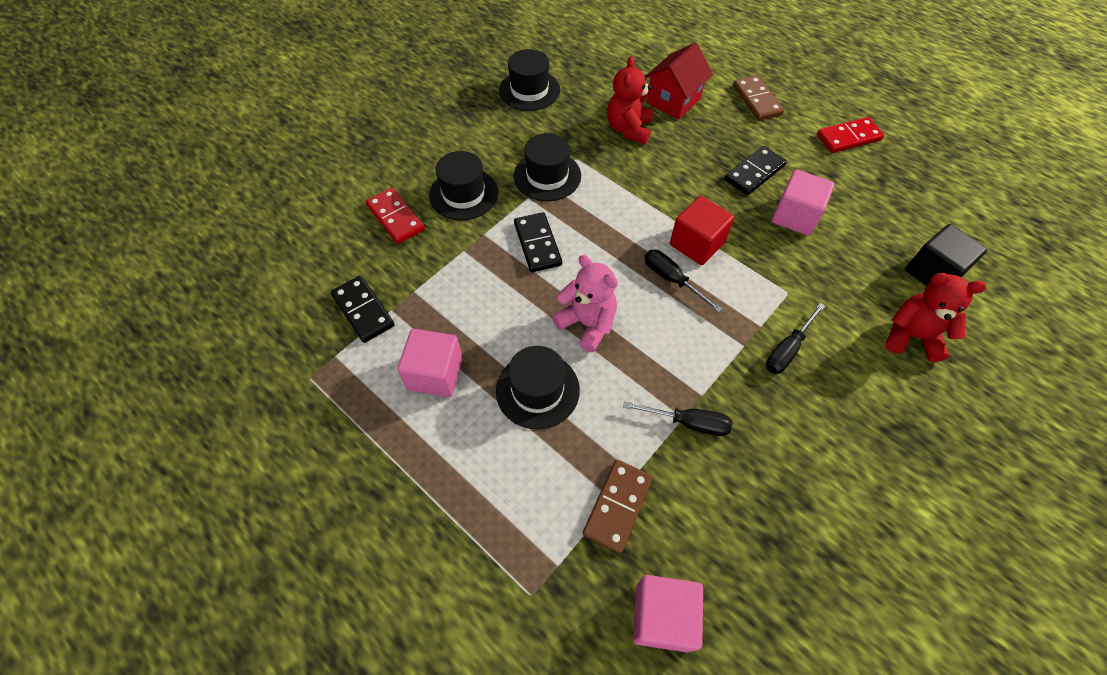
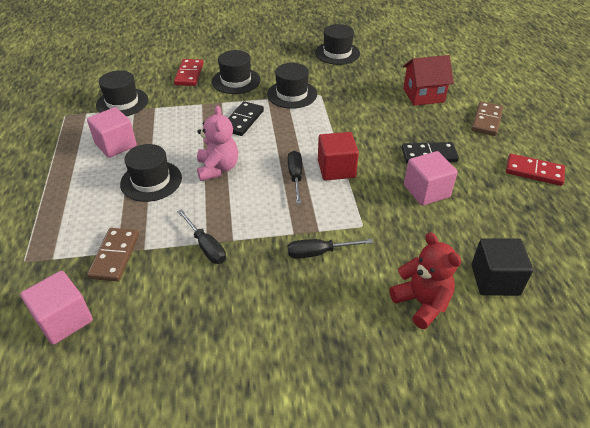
camera: 40 degrees right, 15 degrees down
black domino [331,276,395,343] -> black hat [96,70,148,116]
brown domino [583,460,653,554] -> brown domino turned 60 degrees counterclockwise [87,228,139,281]
red teddy bear [607,56,653,144] -> none

